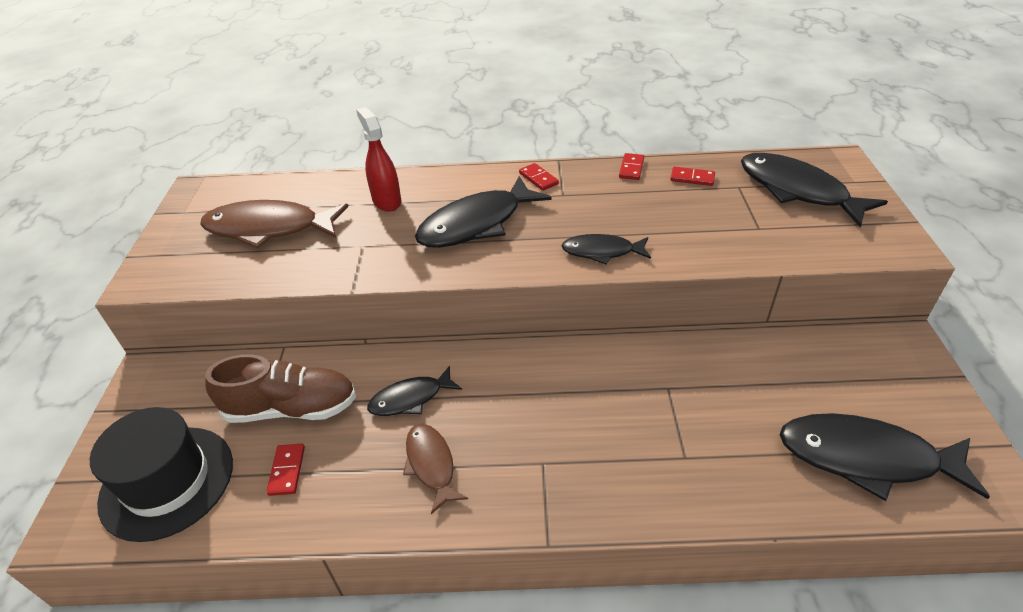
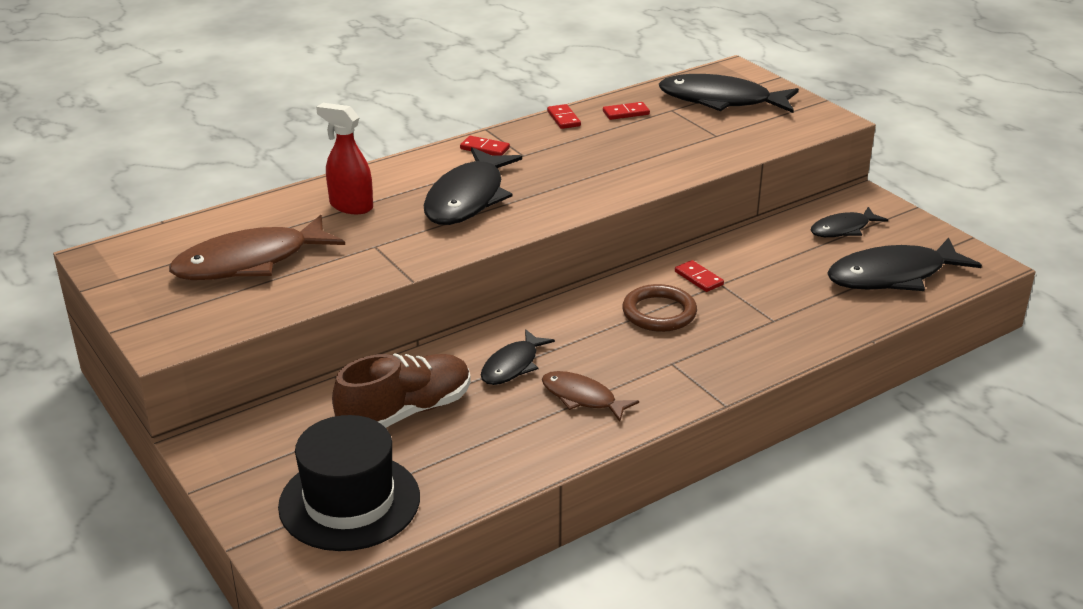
camera: 35 degrees left, 10 degrees down
red domino [267,444,305,496] -> red domino moved to [675,260,724,292]
black fish [561,234,651,264] -> black fish moved to [811,207,888,237]
none -> brown ring [622,284,697,332]

